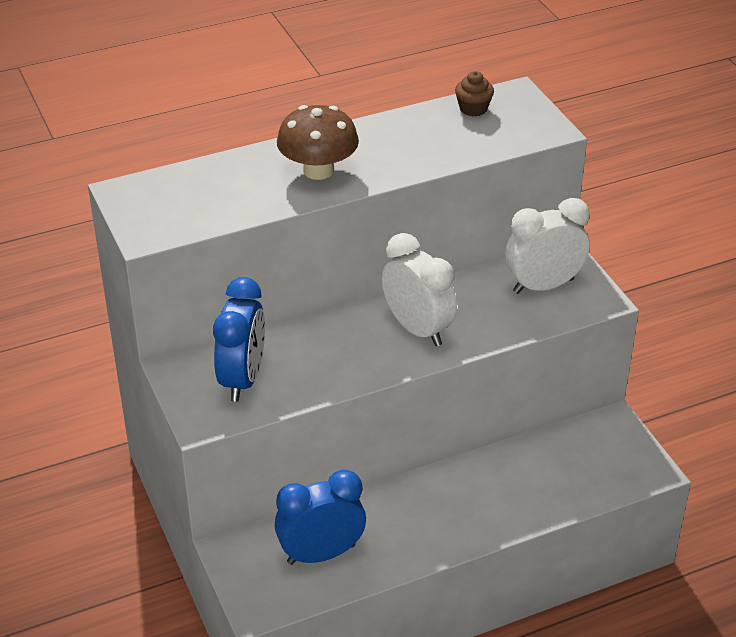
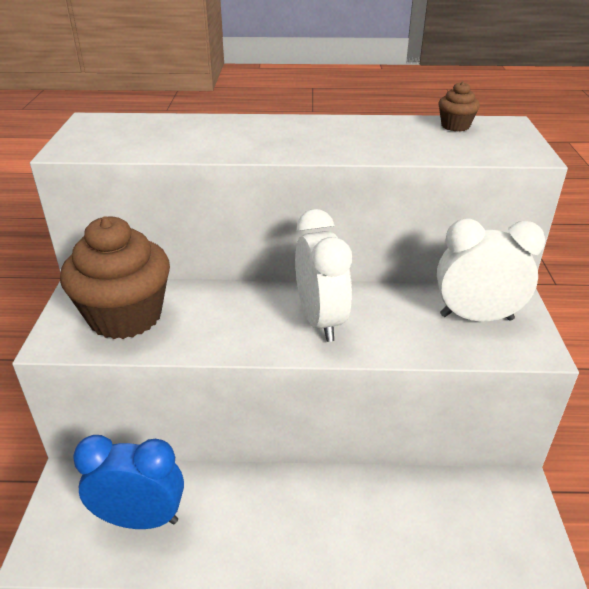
camera: 25 degrees right, 5 degrees down
blue clock [213,277,265,402] -> brown cupcake [60,216,170,339]
brown mushroom [277,105,359,180] -> none

